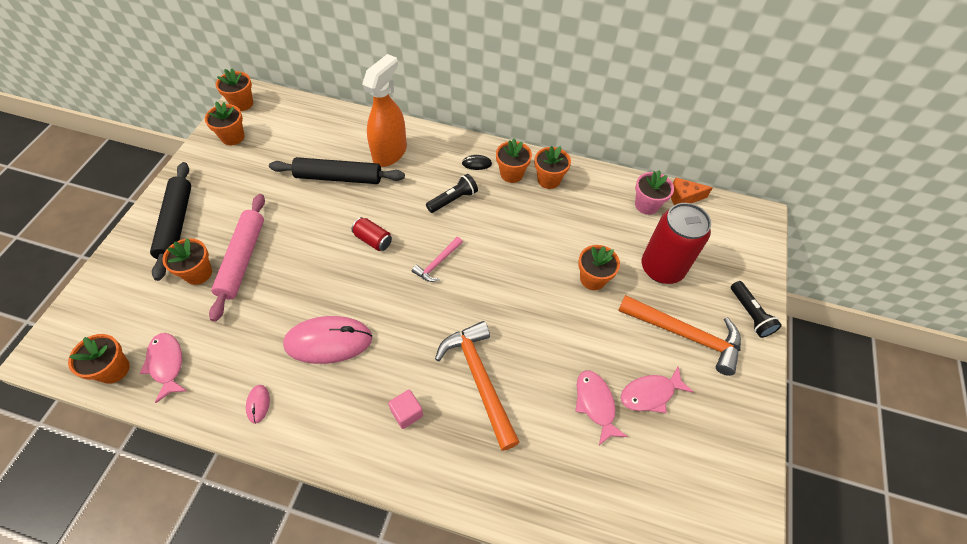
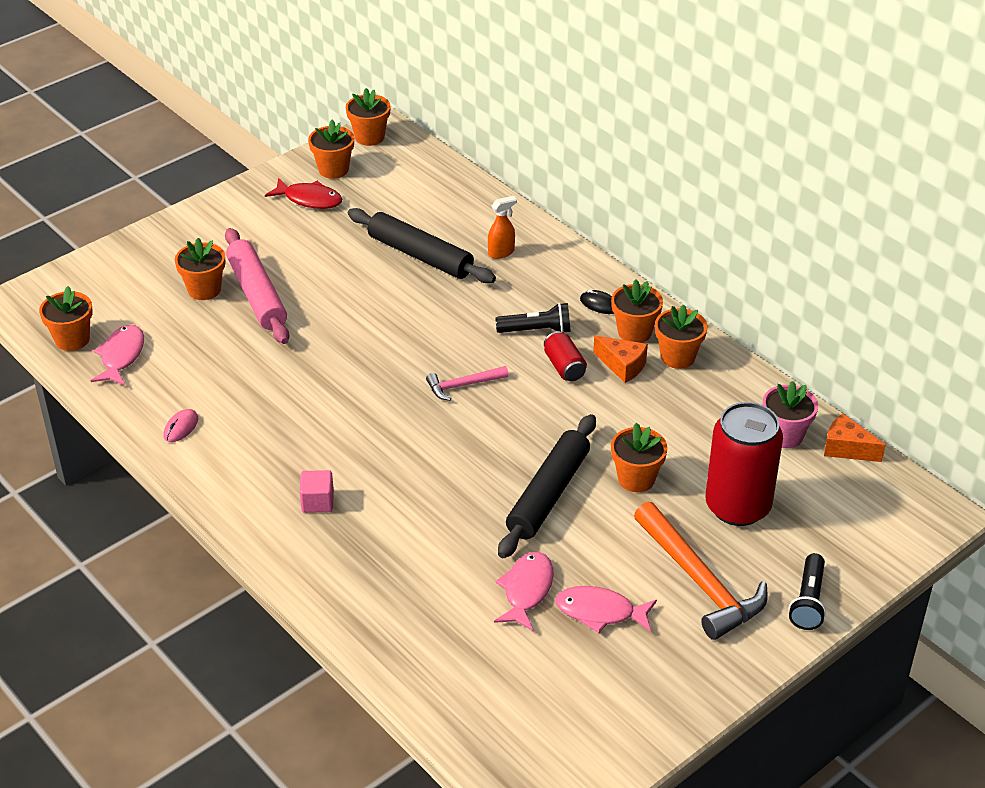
camera: 35 degrees right, 15 degrees down
black rolling pin [150,162,191,281] -> black rolling pin moved to [498,414,596,558]
pink rolling pin [209,194,265,322] -> pink rolling pin turned 60 degrees counterclockwise [225,228,289,344]
pink mouse [283,316,373,364] -> none
red can [351,217,392,251] -> red can moved to [544,331,587,381]
orange spray bottle [362,54,407,167] -> orange spray bottle [488,196,517,259], size x0.45
orange hammer [435,321,520,451] -> none
none -> red fish [265,178,342,209]
none -> orange cheese [593,335,648,383]

